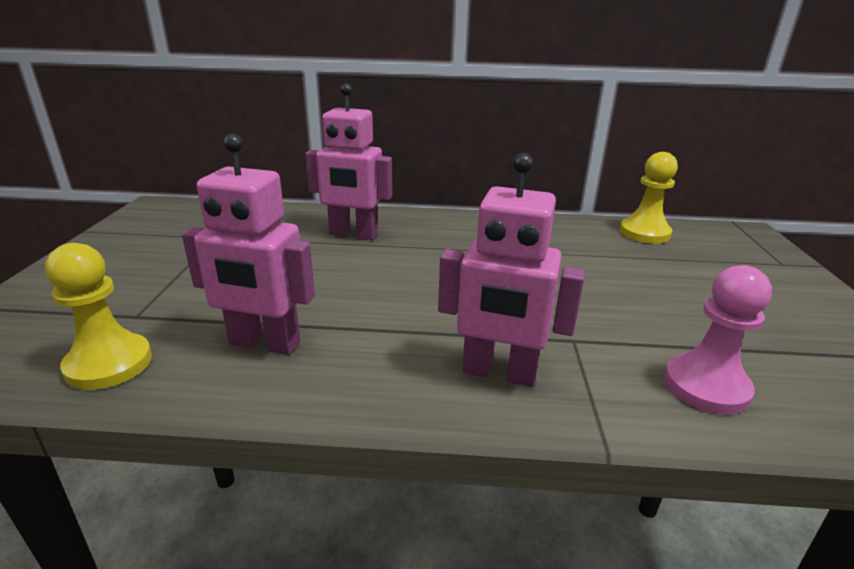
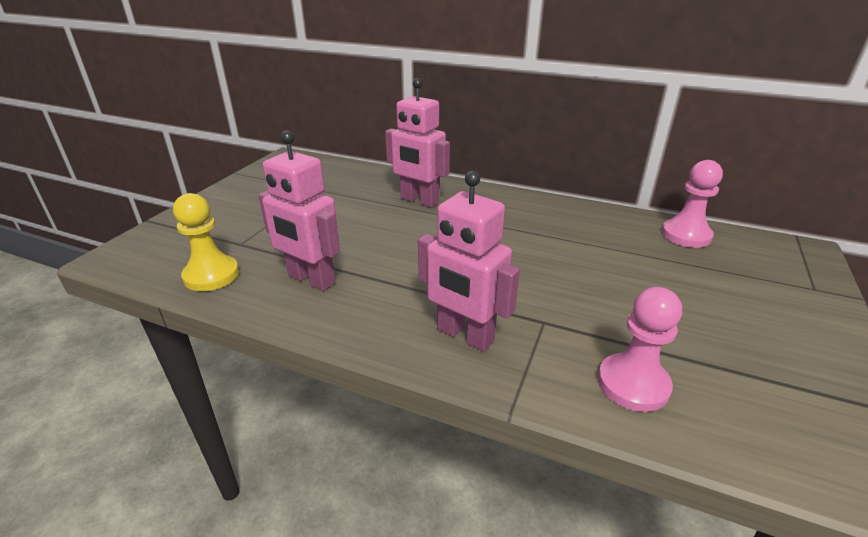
camera: 20 degrees right, 5 degrees up
yellow pawn [620,152,678,244] -> pink pawn [661,160,723,248]

